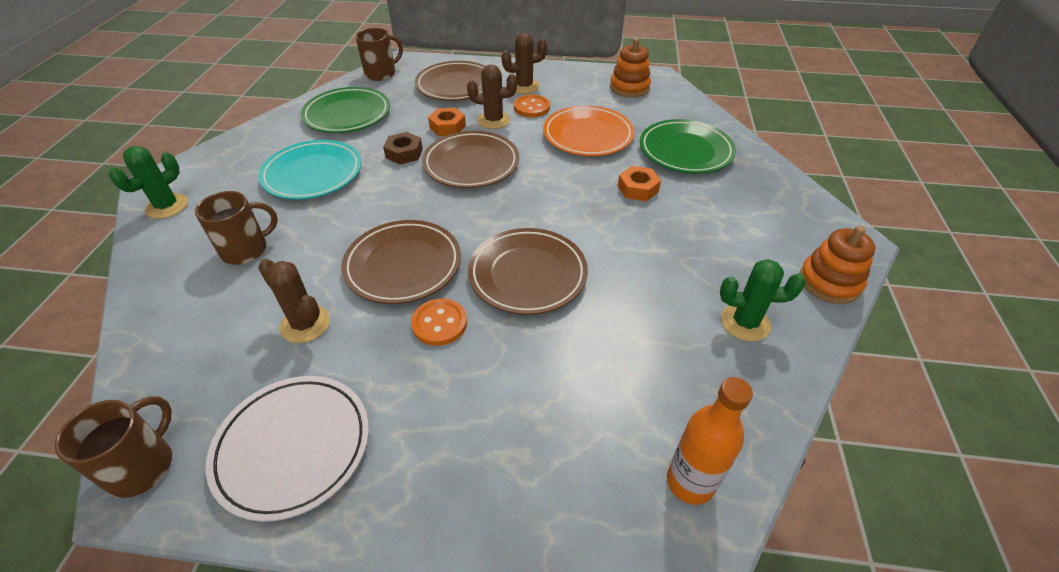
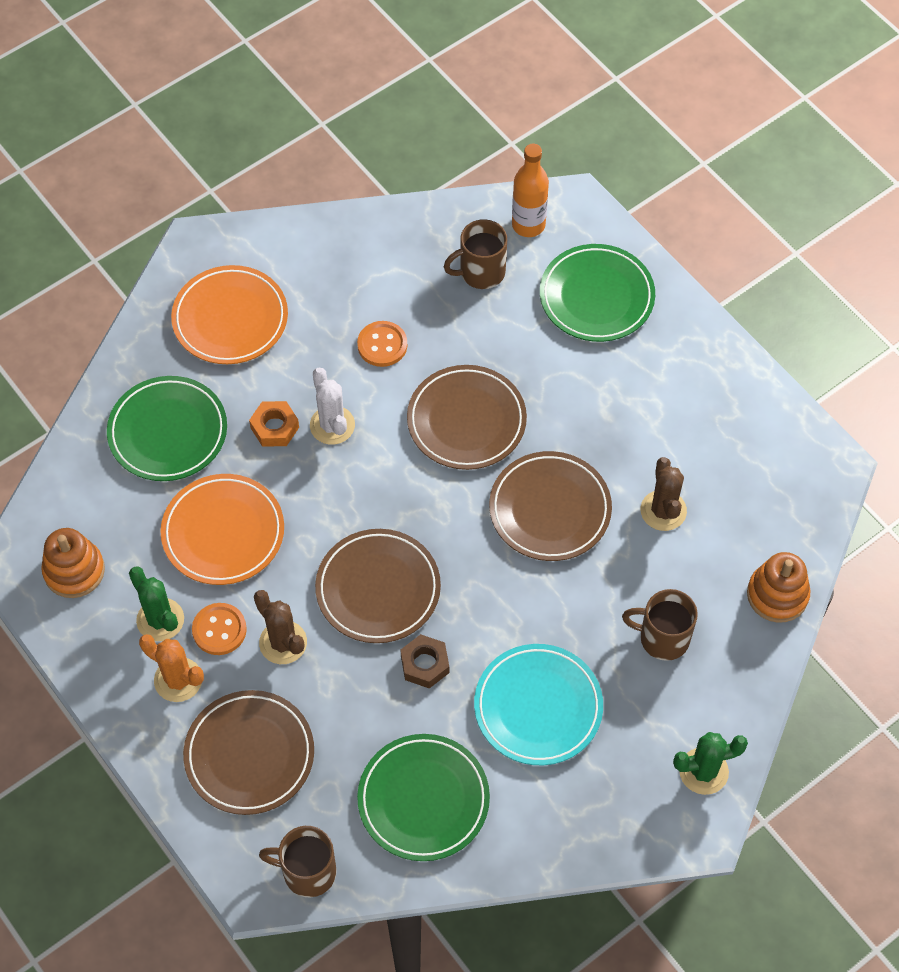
camera: 135 degrees left, 15 degrees up
brown mug [55,396,172,498] -> brown mug moved to [444,219,507,289]
white plate [206,376,369,522] -> none
orange button [411,299,467,346] -> orange button moved to [357,321,407,367]
orange nut [428,108,466,136] -> none
brown cactus [502,33,547,94] -> orange cactus [139,634,204,702]
green cactus [720,259,806,341] -> green cactus moved to [129,567,184,641]
orange stacking toy [800,226,876,304] -> orange stacking toy moved to [747,552,811,623]
none -> orange plate [171,265,288,364]
none -> white cactus [310,368,355,445]
none -> green plate [540,244,655,342]

